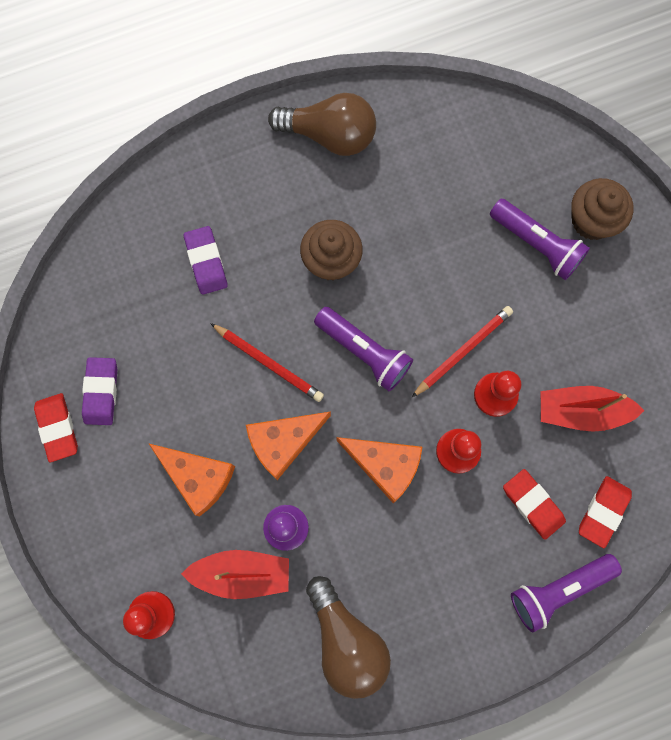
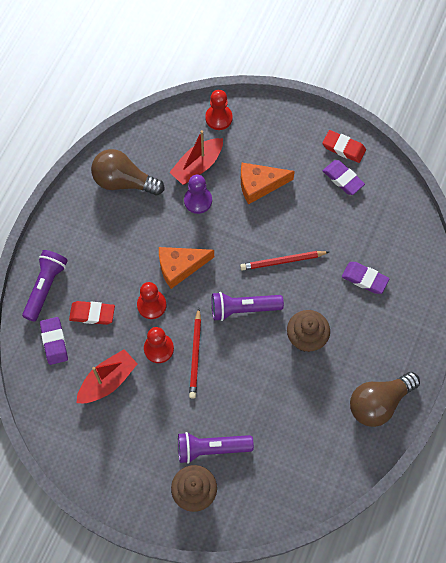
camera: 135 degrees right, 10 degrees down
orange cheese [246,411,331,480] -> none
red eraser [579,476,632,548] -> purple eraser [40,317,68,365]

